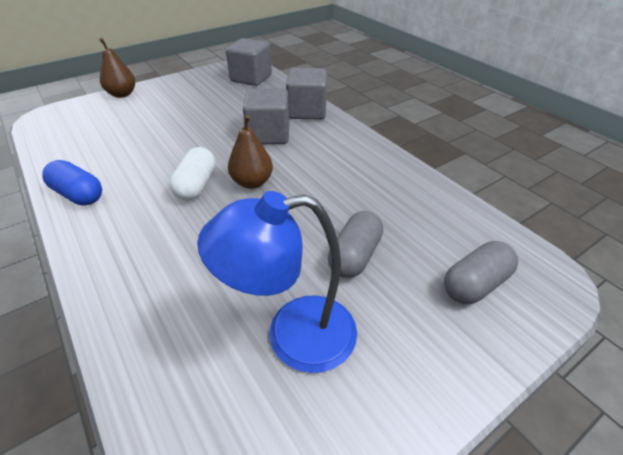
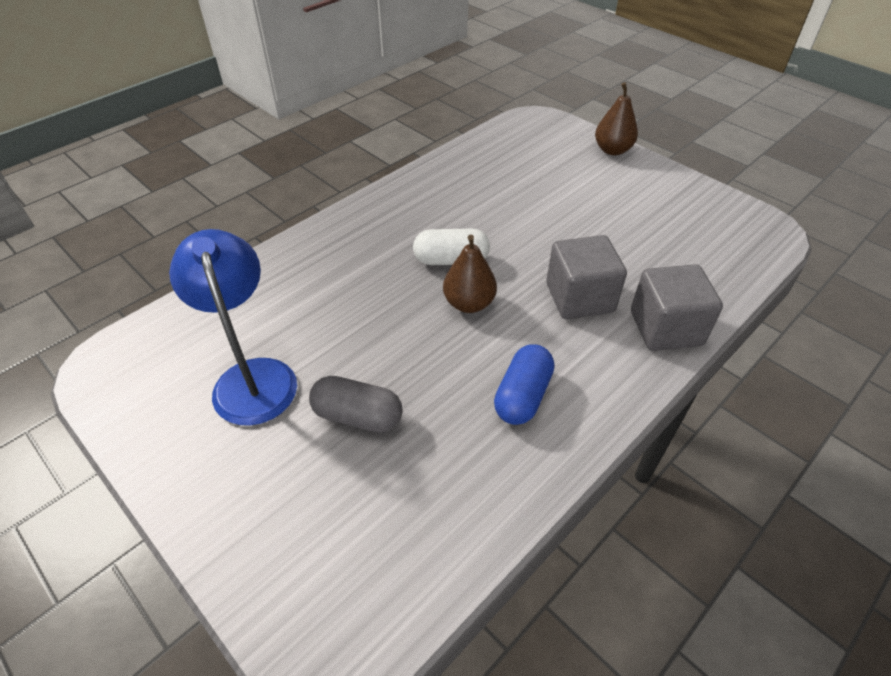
camera: 80 degrees right, 5 degrees up
blue capsule [42,160,102,206] -> blue capsule moved to [494,344,554,425]
grey cube [226,38,272,86] -> none
grey capsule [444,241,518,304] -> none

